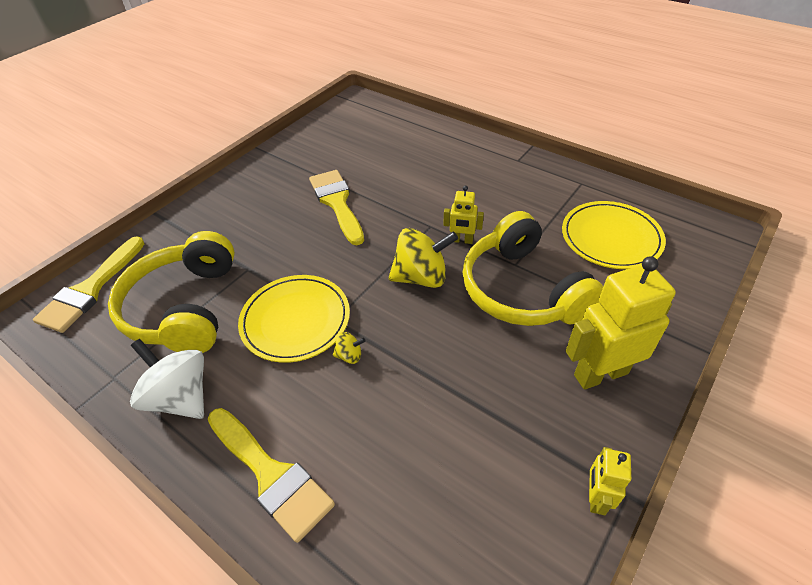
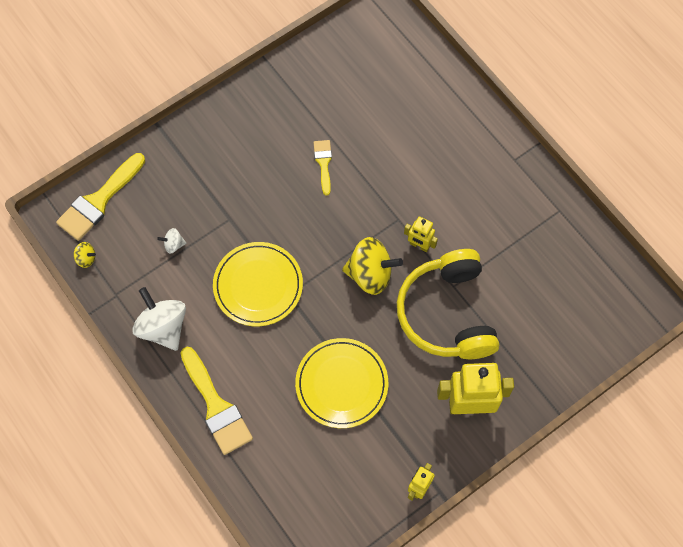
camera: 15 degrees right, 20 degrees up
yellow headphones [108,231,235,353] -> white spinning top [157,228,186,253]
yellow brush [309,170,364,245] -> yellow brush [313,140,332,195], size x0.55
yellow spinning top [333,332,366,364] -> yellow spinning top moved to [74,242,96,268]
yellow plate [562,201,666,269] -> yellow plate moved to [295,338,388,428]

